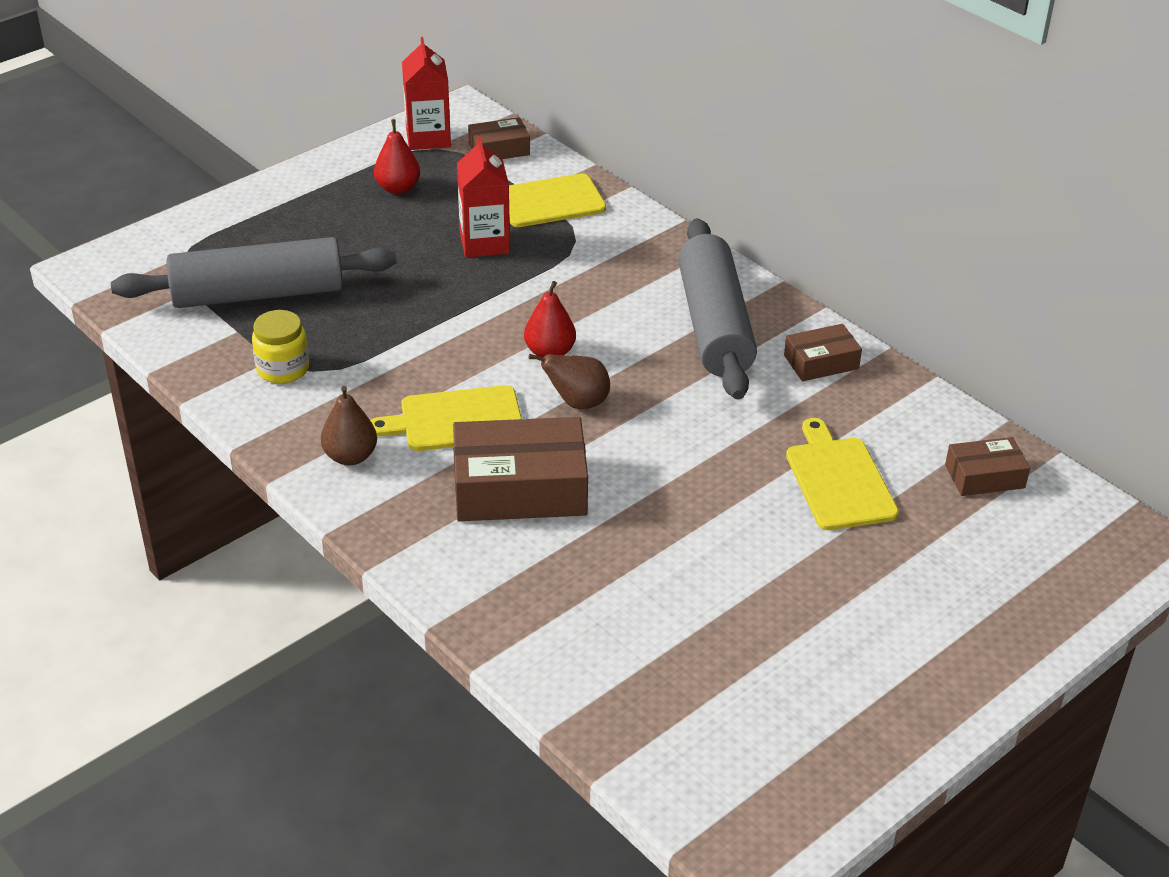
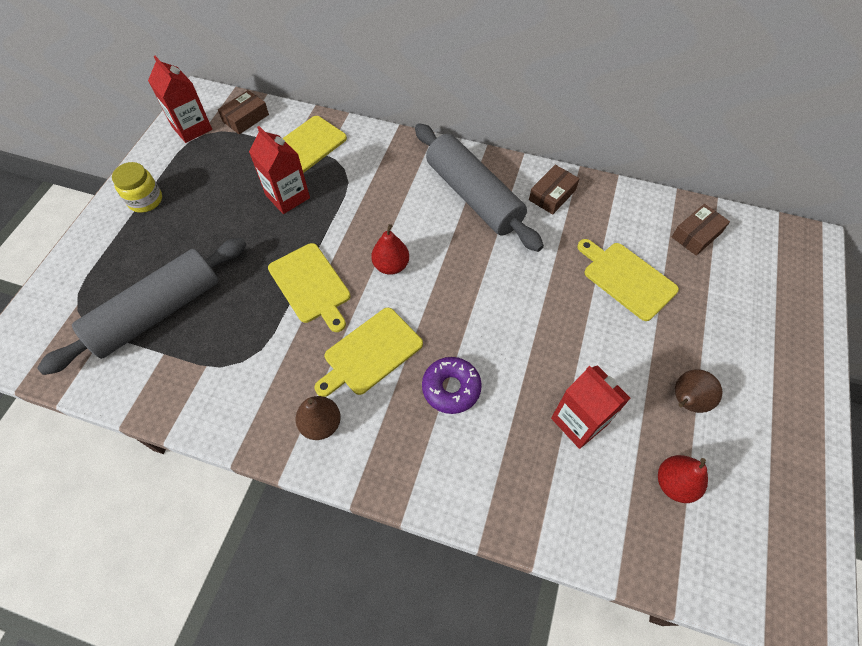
camera: 30 degrees left, 20 degrees up
yellow jar [252,310,309,384] -> yellow jar moved to [112,162,162,213]
red pear [374,119,420,194] -> red pear moved to [658,455,708,503]
brown box [453,417,588,521] -> purple donut [422,357,482,414]
brown pear [528,354,610,409] -> brown pear moved to [675,369,722,413]
none -> yellow cutting board [268,243,351,332]
none -> red carton [551,365,631,449]

